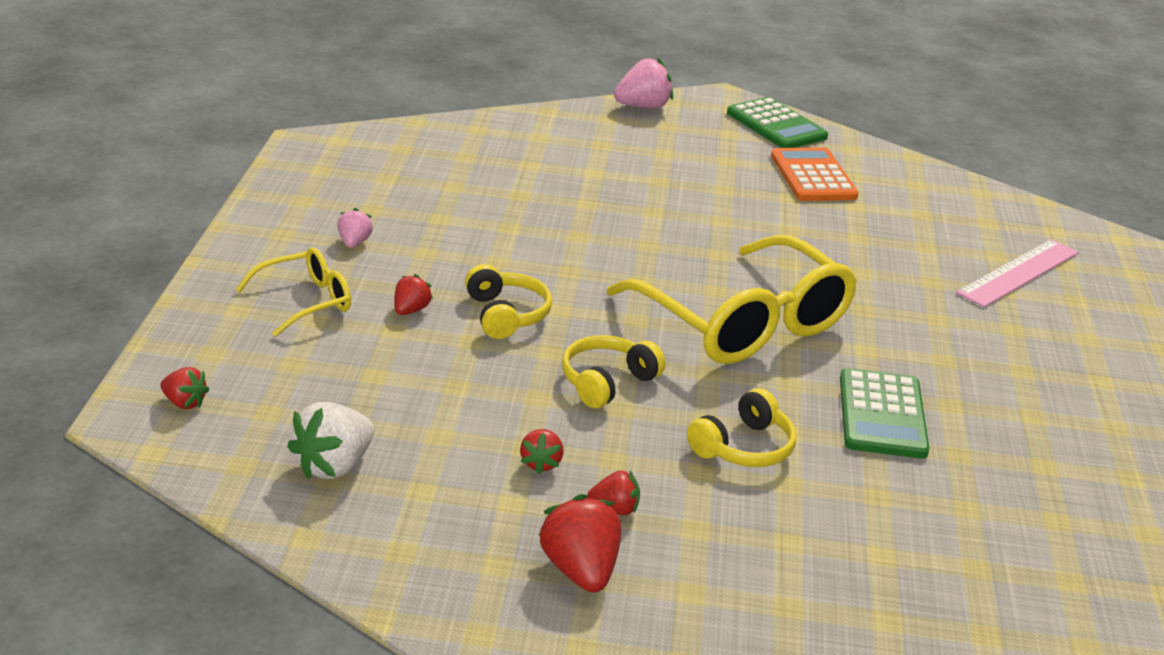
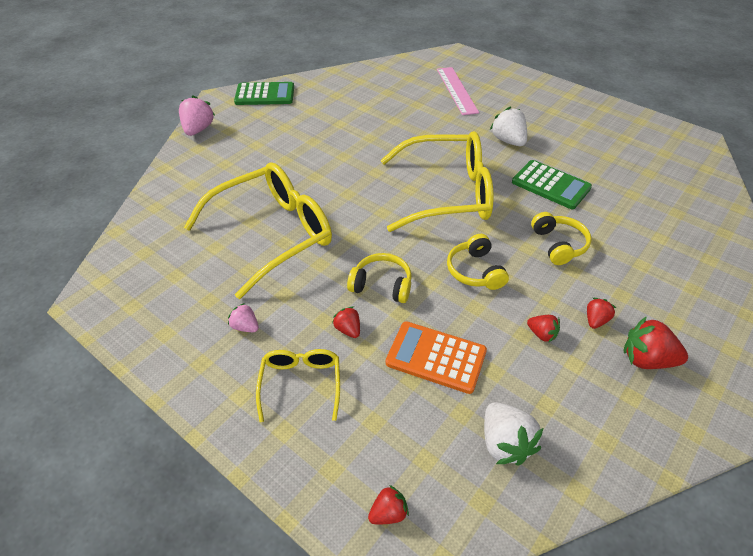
camera: 55 degrees left, 15 degrees up
orange calculator [771,148,859,201] -> orange calculator moved to [386,321,487,394]
none -> yellow glasses [184,162,332,299]
none -> white strawberry [490,106,527,146]

